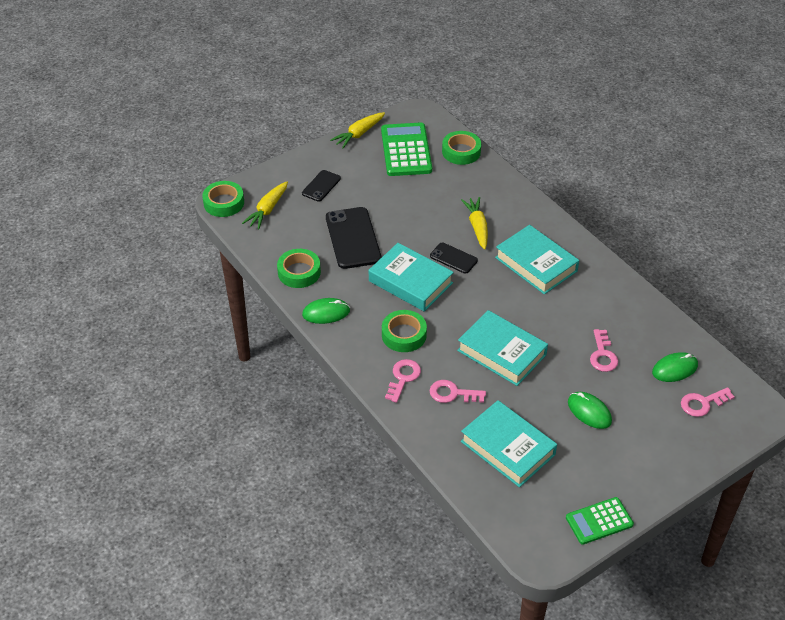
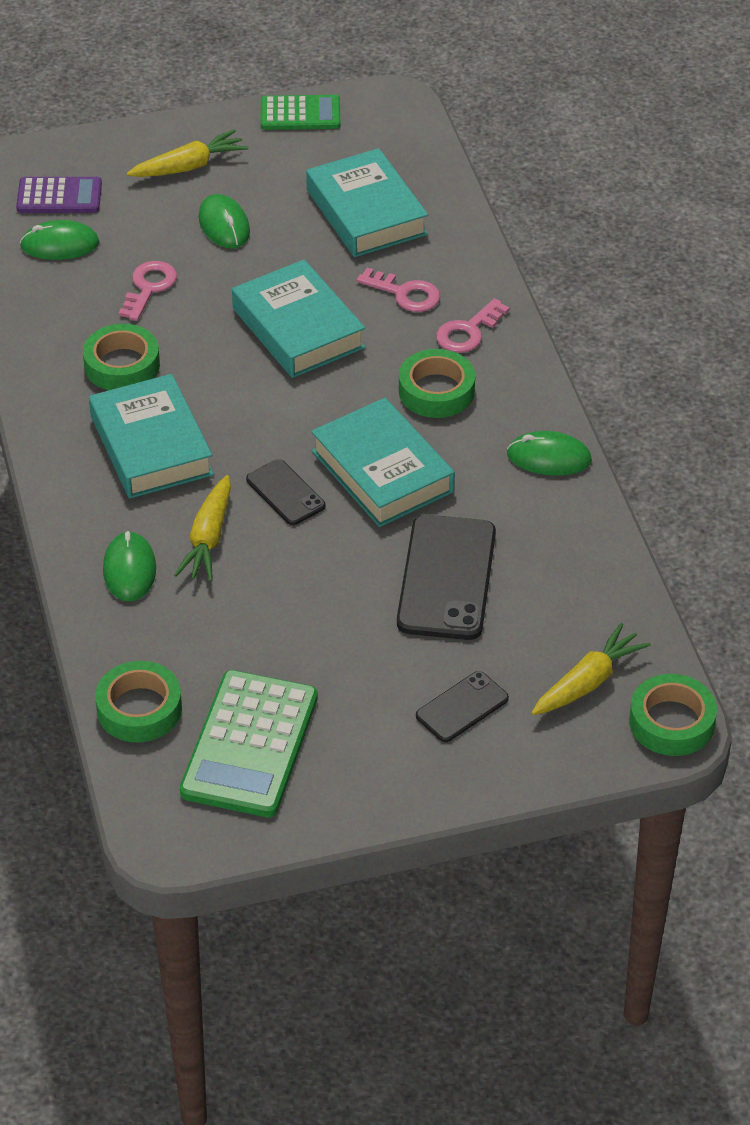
camera: 160 degrees left, 0 degrees up
green tape [277,249,321,288] -> green tape moved to [83,324,160,390]
yellow carrot [330,112,385,148] -> yellow carrot moved to [126,129,249,177]
pink key [681,387,735,417] -> purple calculator [16,177,102,213]
none -> green mouse [103,531,156,601]

